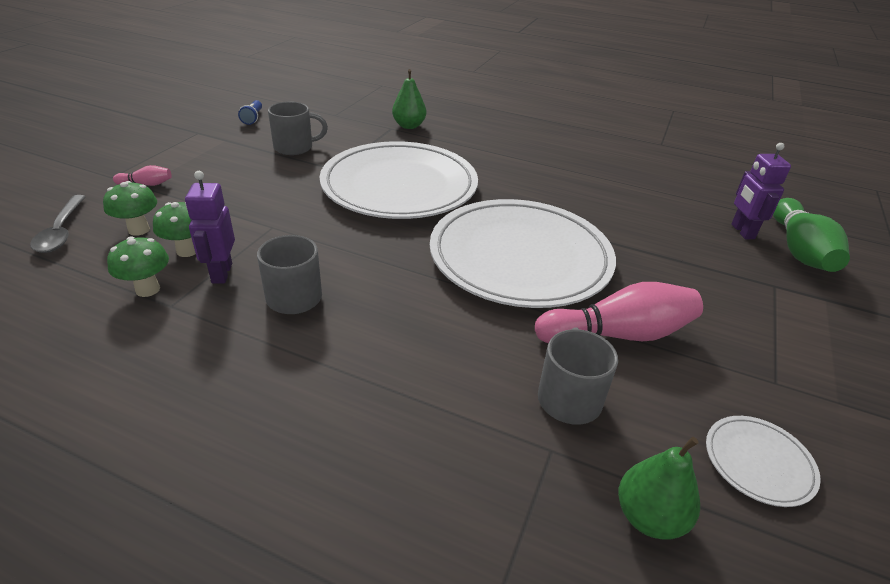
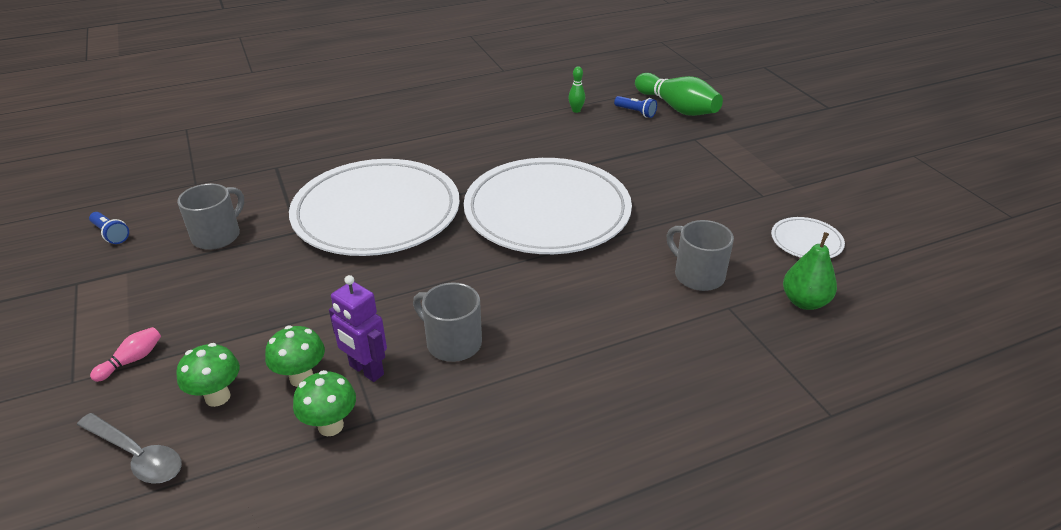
camera: 45 degrees left, 0 degrees up
green pear [392,69,426,129] -> none
pink bowling pin [535,282,703,343] -> none
purple robot [731,143,791,239] -> blue flashlight [614,96,657,118]
none -> green bowling pin [569,66,585,113]

